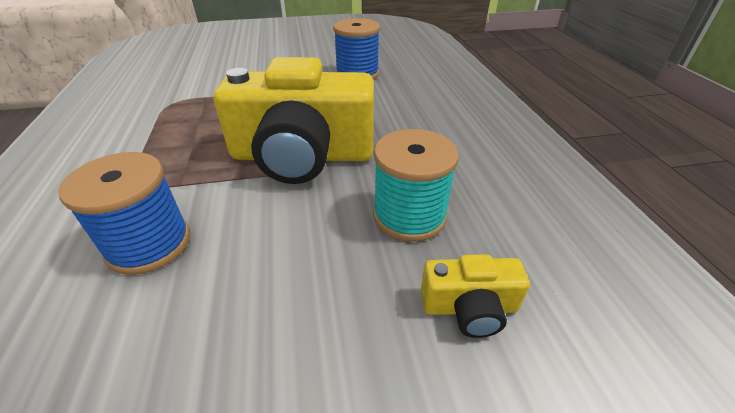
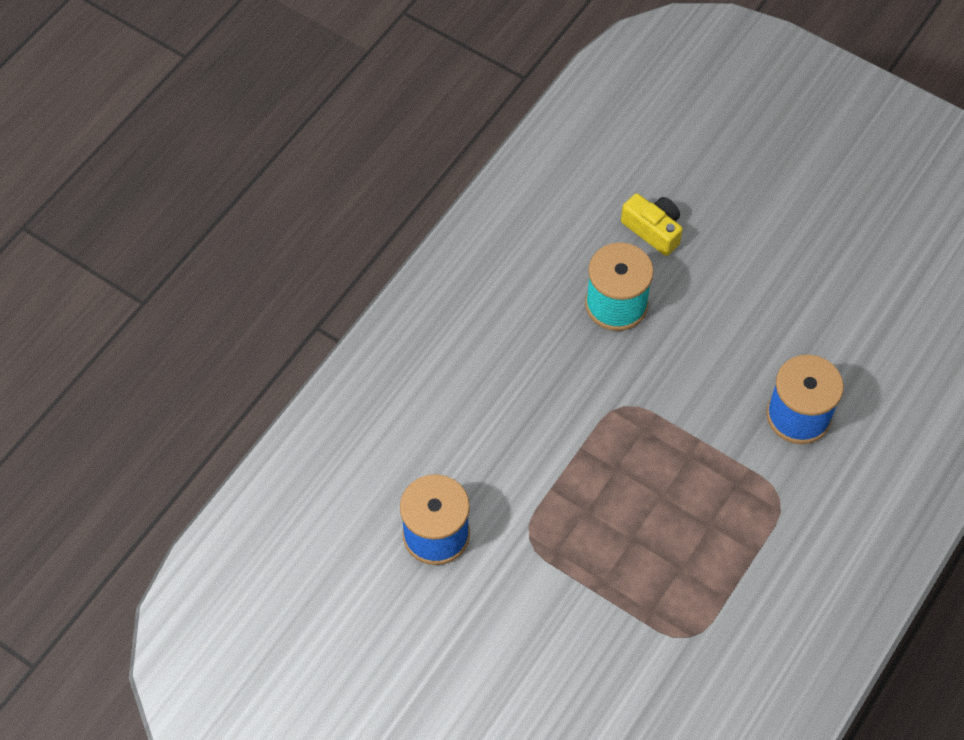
camera: 135 degrees left, 20 degrees up
yellow camera [213,57,374,184] -> none

